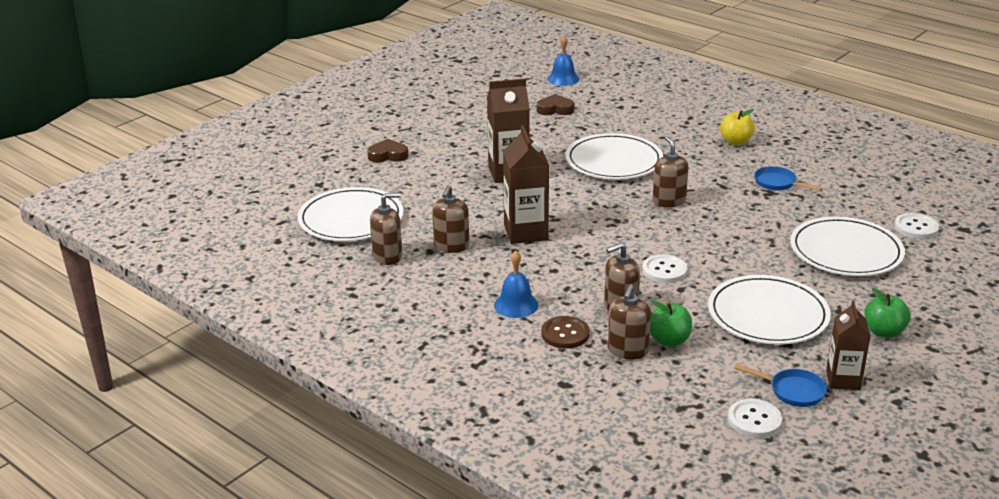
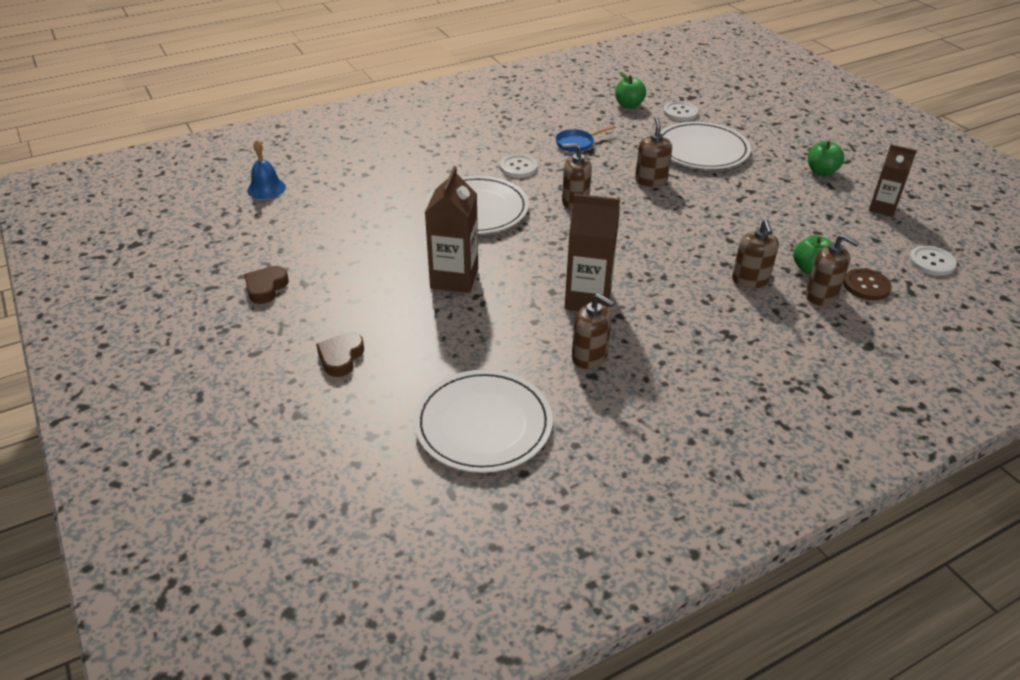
camera: 70 degrees left, 10 degrees up
brown soap dispenser [370,193,402,265] -> brown soap dispenser moved to [635,117,672,187]
blue bell [494,251,539,318] -> none
brown heart [537,94,575,115] -> brown heart moved to [244,266,289,304]
brown button [541,316,589,349] -> brown button moved to [843,268,892,300]
white button [642,255,687,283] -> white button moved to [500,154,538,178]
white plate [708,275,831,344] -> none
yellow apple [720,109,755,145] -> none
blue pan [734,364,827,407] -> none
none -> green apple [615,72,646,109]

